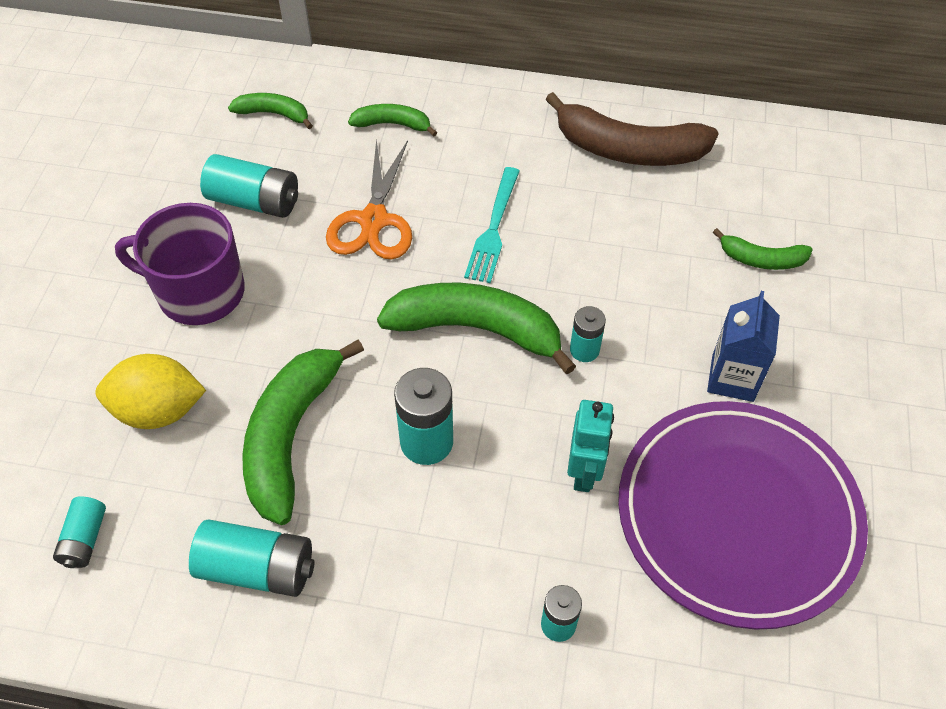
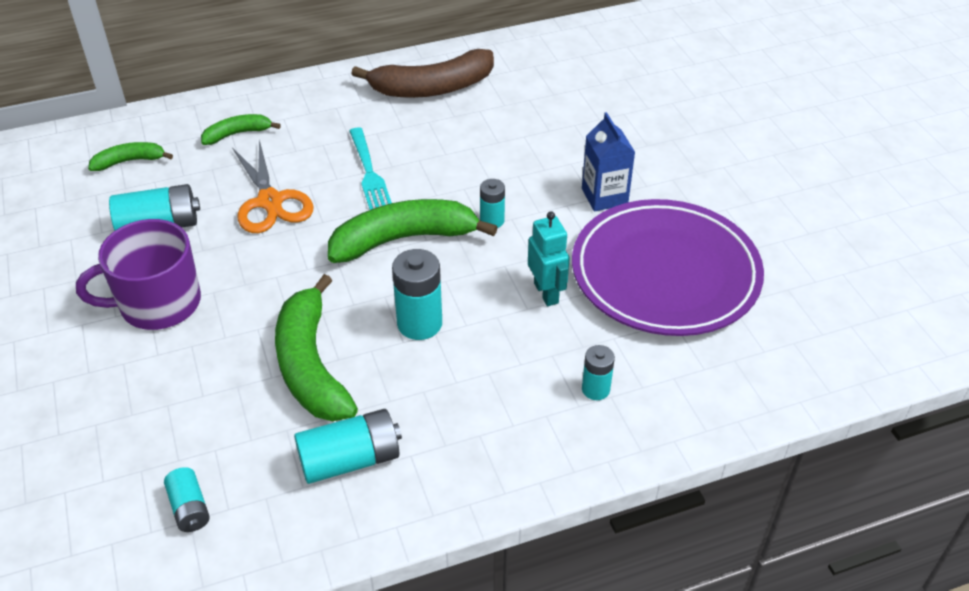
camera: 30 degrees left, 10 degrees down
yellow lemon [95,354,206,429] -> none
green banana [713,228,813,270] -> none

